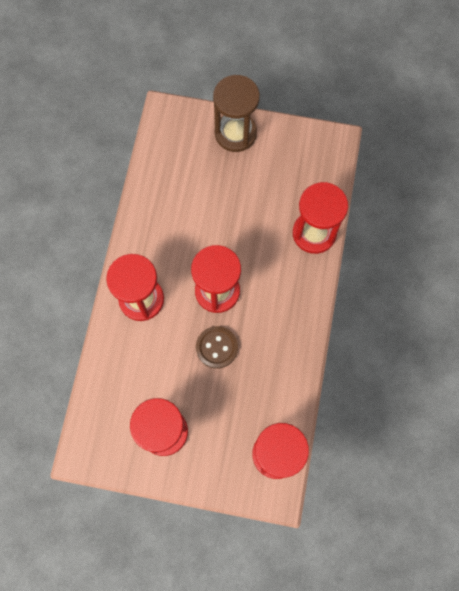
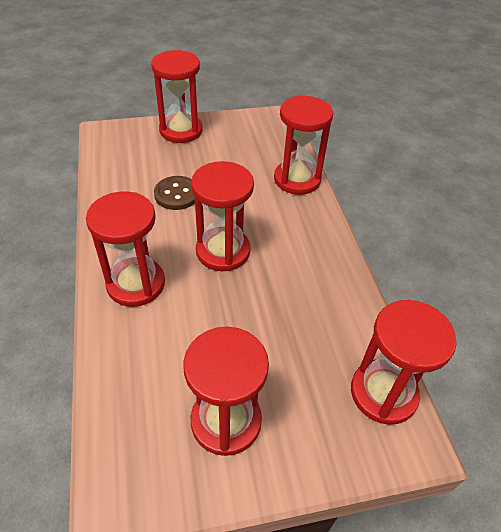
camera: 25 degrees left, 25 degrees down
brown button [196,326,238,369] -> brown button moved to [154,176,195,210]
brown hourglass [213,75,260,152] -> red hourglass [151,50,203,143]

